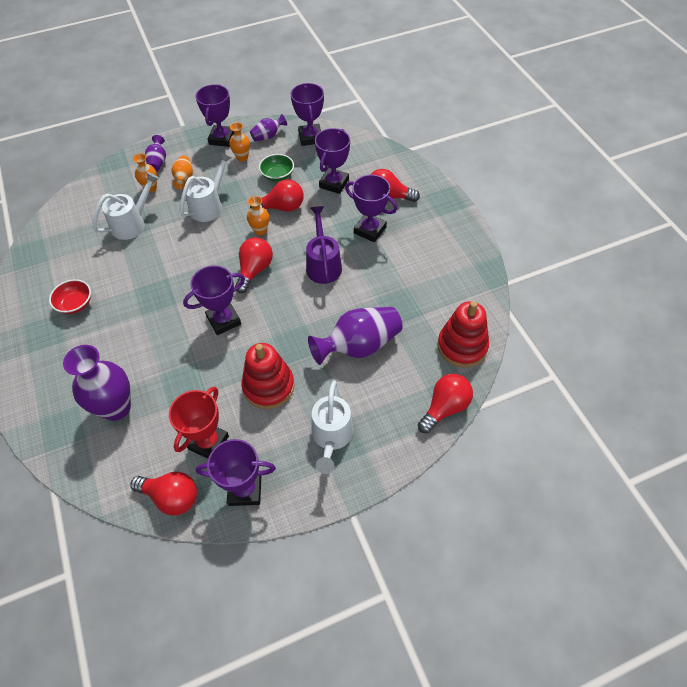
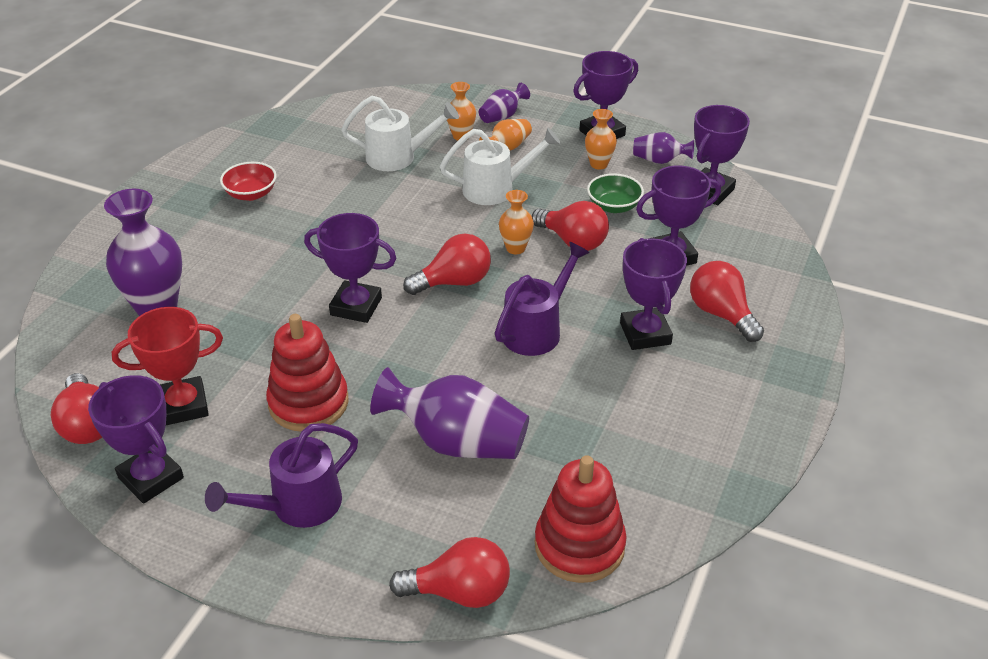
camera: 45 degrees right, 15 degrees down
white watering can [312,381,354,474] -> purple watering can [205,423,358,528]

